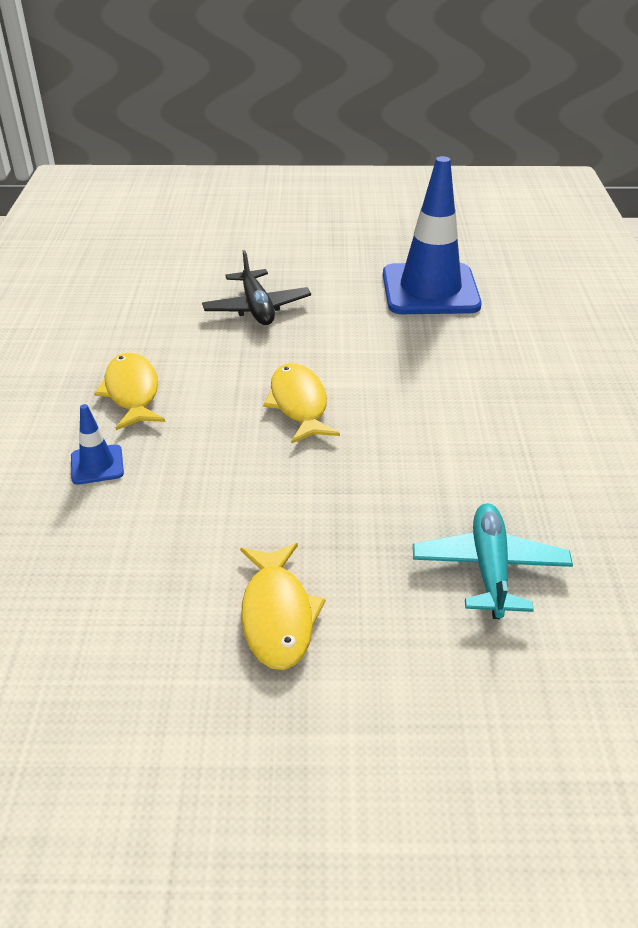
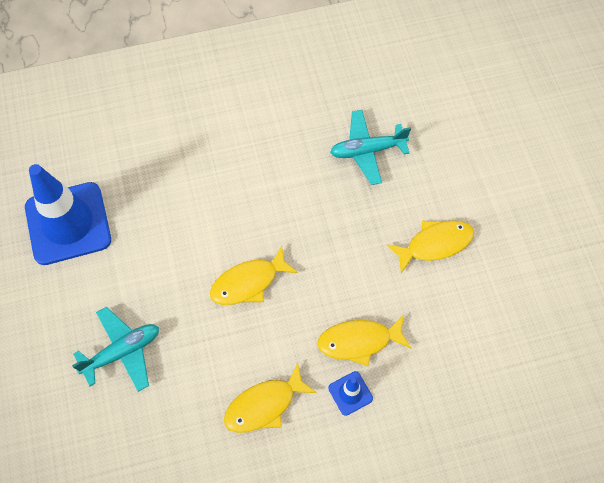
camera: 105 degrees left, 25 degrees up
black plane [202,250,311,325] -> turquoise plane [72,307,159,392]
none -> yellow fish [317,315,411,366]

